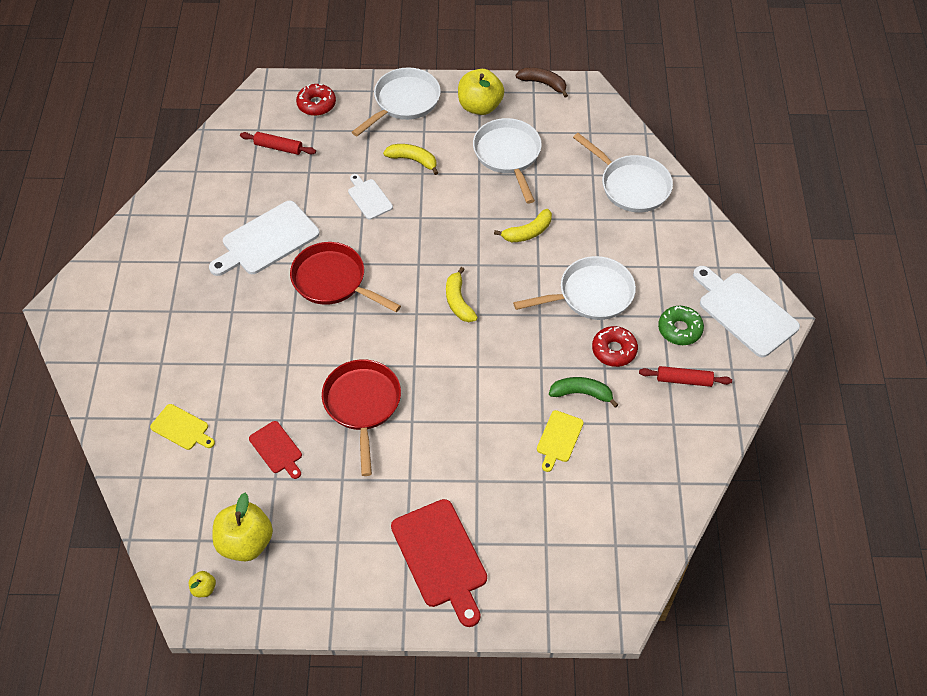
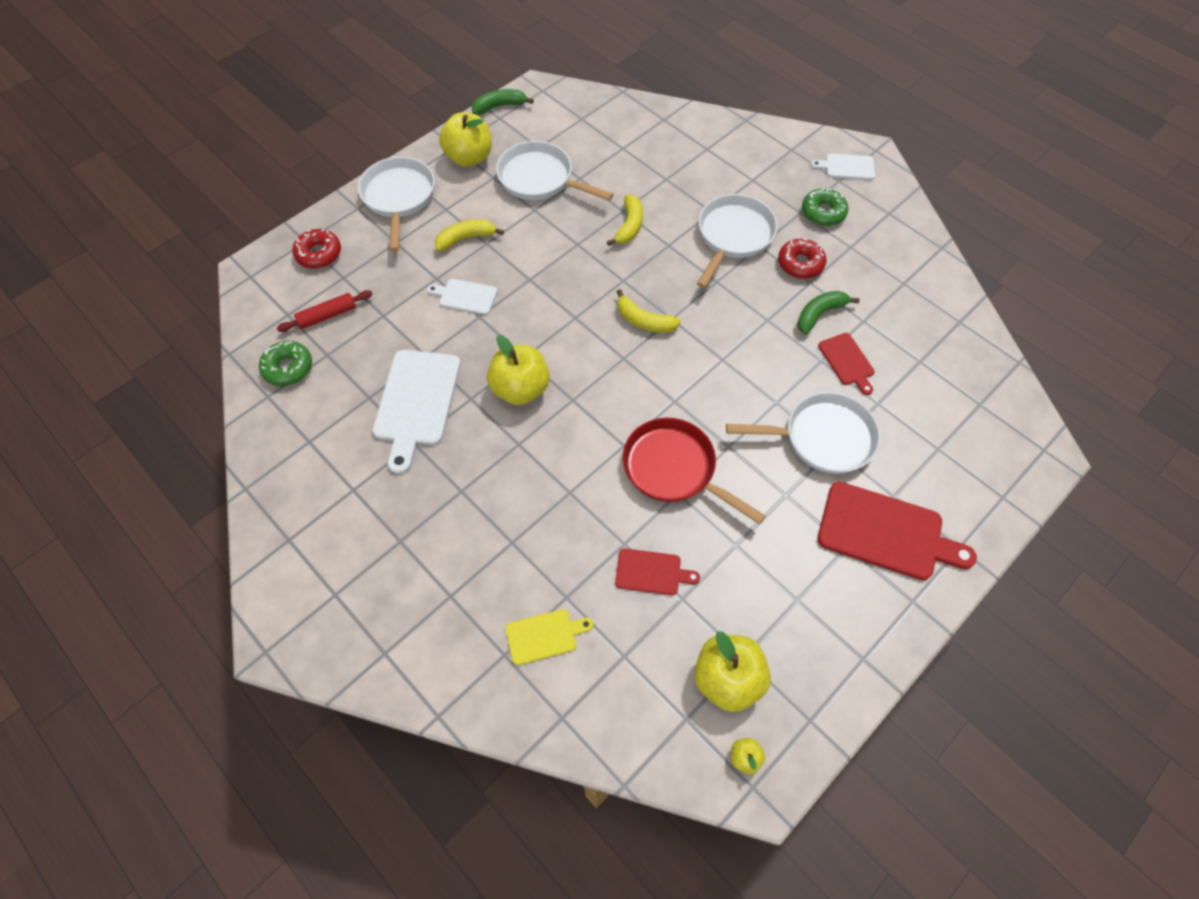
camera: 45 degrees left, 5 degrees up
red pan [290,242,401,312] -> yellow apple [487,335,550,405]
brown banana [516,67,568,98] -> green banana [471,89,534,115]
yellow cutting board [537,410,584,472] -> red cutting board [818,333,874,395]
white pan [573,133,673,212] -> white pan moved to [726,392,881,474]
red rolling pin [639,366,732,387] -> none
white cutting board [693,266,800,357] -> white cutting board [811,153,875,180], size x0.54
none -> green donut [259,341,312,386]

